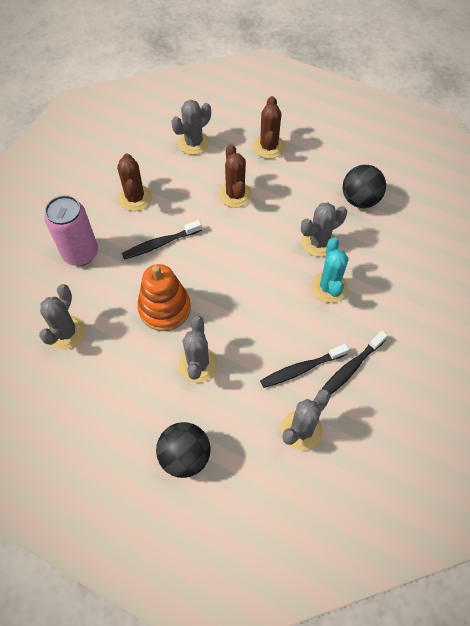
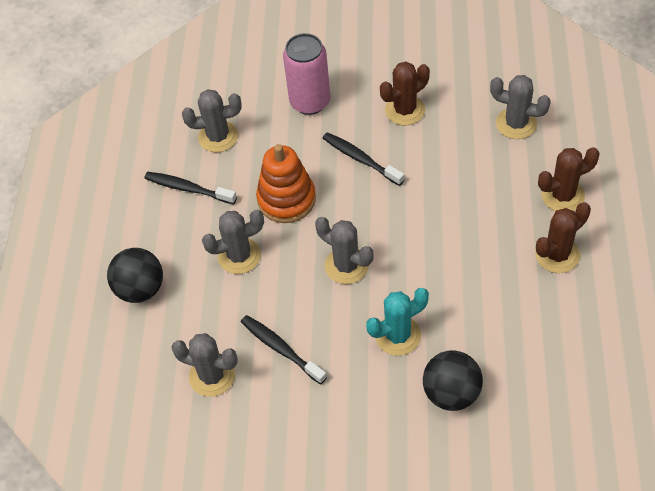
camera: 70 degrees right, 5 degrees down
brown cactus [219,144,252,208] -> brown cactus moved to [535,202,591,273]
grey cactus [301,203,347,257] -> grey cactus moved to [315,217,373,284]
black toothbrush [322,331,388,394] -> black toothbrush moved to [145,172,237,204]
black ball [343,165,386,208] -> black ball moved to [423,351,483,411]

